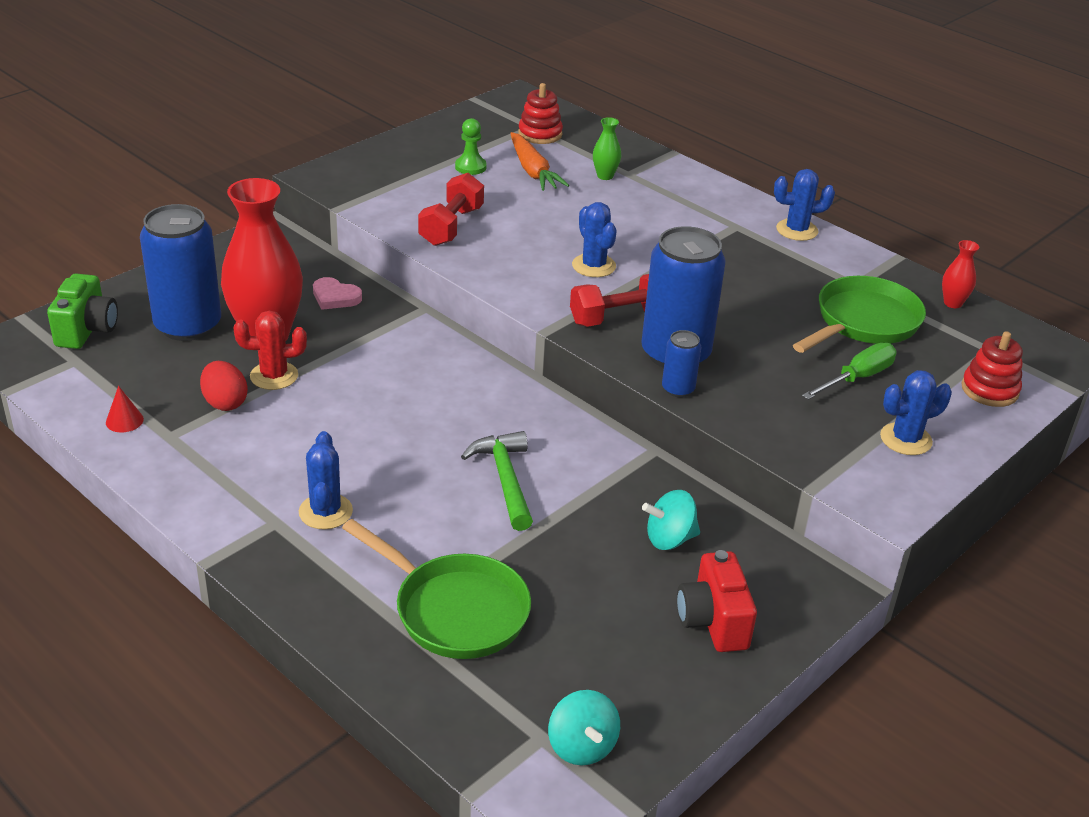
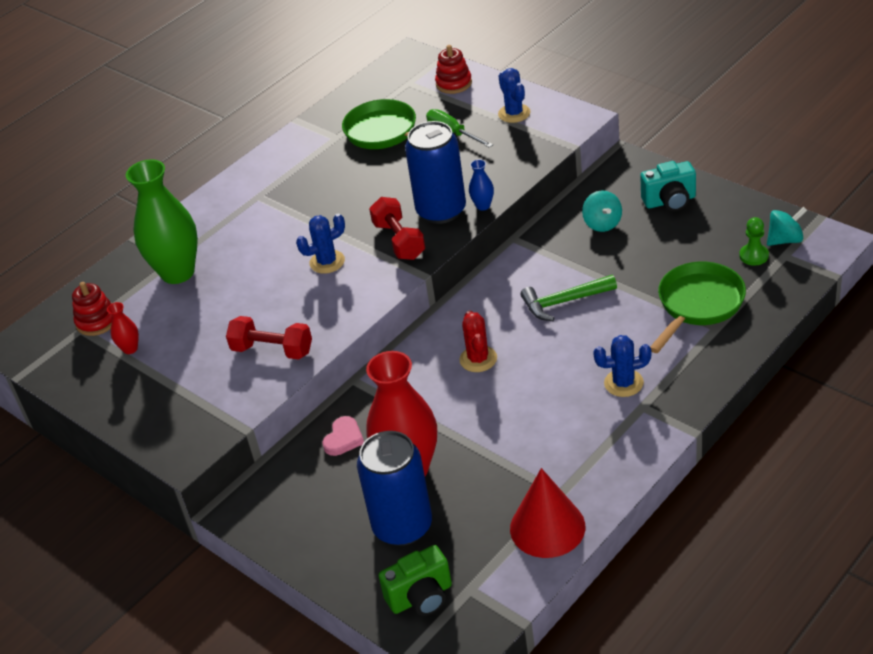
camera: 85 degrees left, 5 degrees up
green camera [47,273,118,349] -> green camera turned 150 degrees clockwise [378,545,452,616]
red cone [106,386,144,432] -> red cone [510,468,585,558], size x2.40
red egg [200,361,248,411] -> none
red cactus [234,311,307,390] -> red cactus moved to [460,310,497,372]
green pawn [455,118,487,175] -> green pawn moved to [739,217,769,266]
orange carrot [510,132,569,191] -> none
green vase [593,117,621,180] -> green vase [126,159,198,284], size x2.39
blue can [662,330,701,397] -> blue vase [469,159,494,211]
red camera [677,550,757,652] -> turquoise camera [640,161,696,211]
blue cactus [774,169,835,241] -> none
red vase [942,240,979,308] -> red vase moved to [107,302,139,354]

